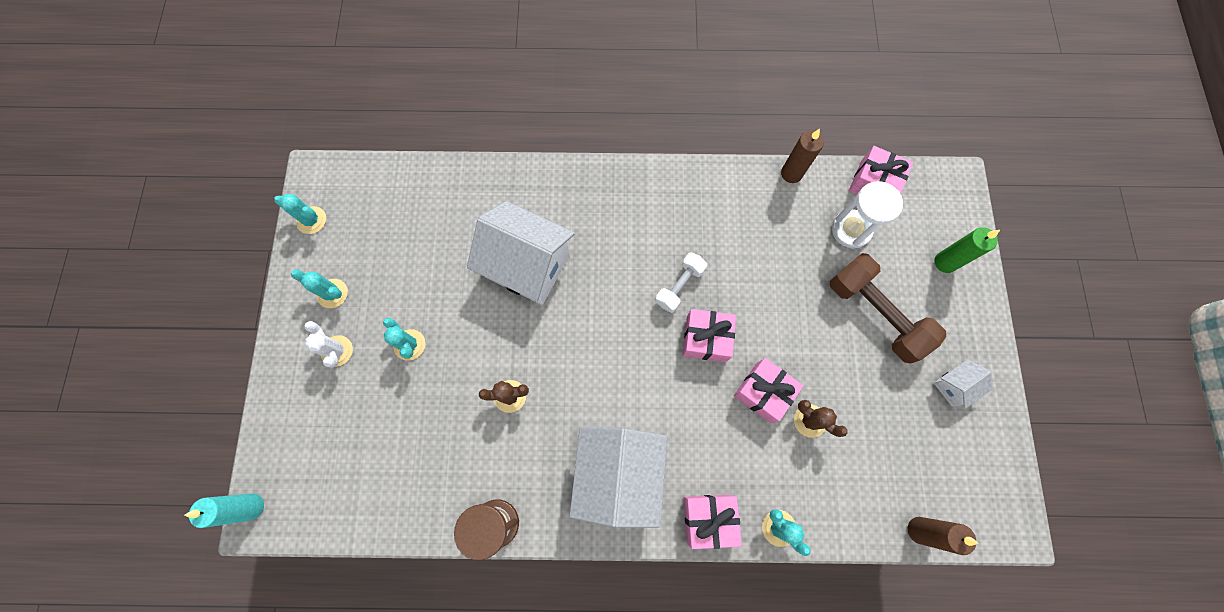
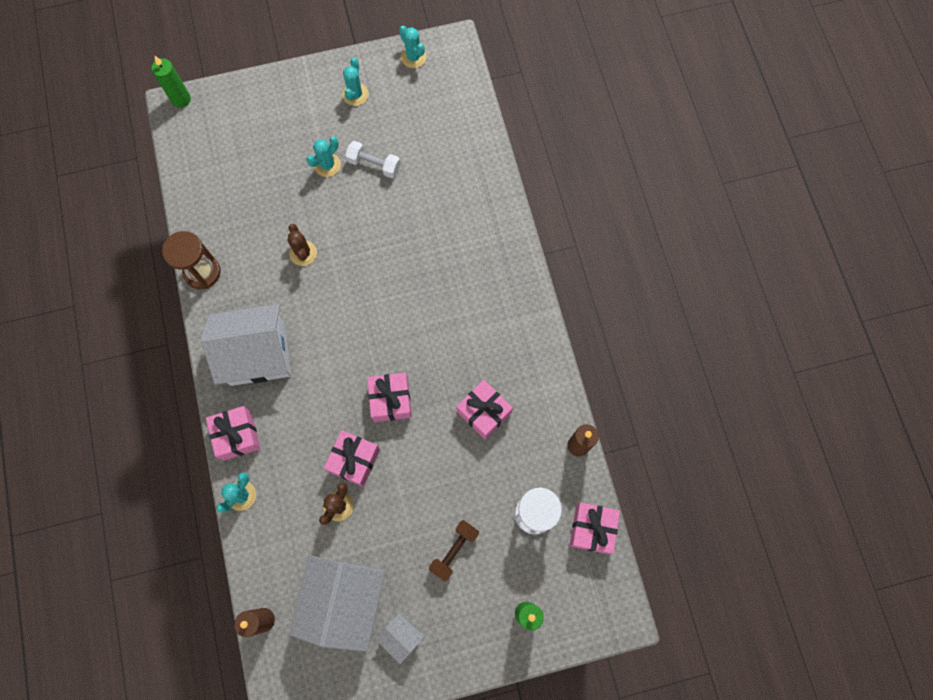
camera: 75 degrees right, 0 degrees up
turquoise candle [185,494,264,528] -> green candle [152,56,191,108]
turquoise cactus [275,194,326,234] -> turquoise cactus turned 45 degrees counterclockwise [399,26,426,68]
white cactus [304,321,353,368] -> none
white house [467,201,575,305] -> white house moved to [289,555,385,652]
white dumbbell [655,252,707,313] -> white dumbbell moved to [345,141,401,178]
brown dumbbell [830,253,946,364] -> brown dumbbell [429,520,479,582], size x0.56
none -> pink gift [456,380,513,439]

